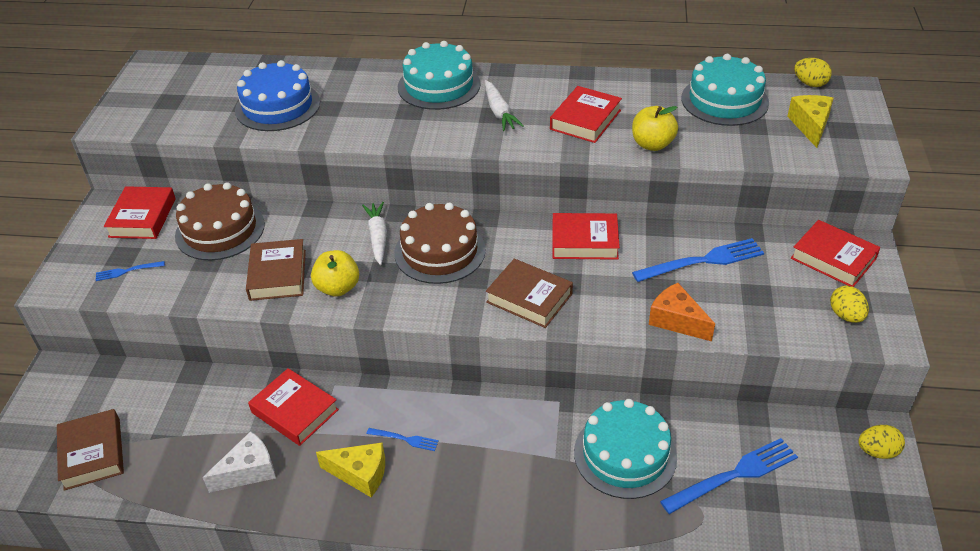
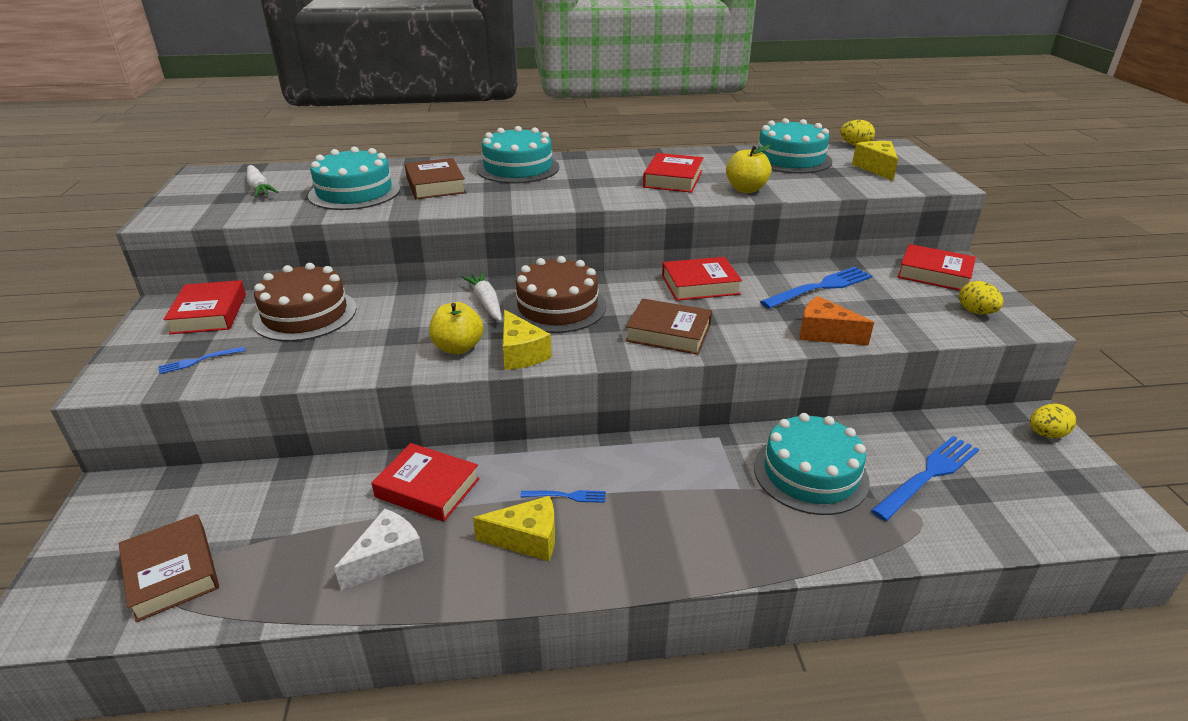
camera: 15 degrees left, 10 degrees down
blue cake [235,60,320,131] -> turquoise cake [308,147,400,210]
brown book [246,239,306,301] -> brown book moved to [405,158,466,199]
white carrot [485,80,524,131] -> white carrot moved to [247,165,279,197]
none -> yellow cheese [503,309,552,370]

